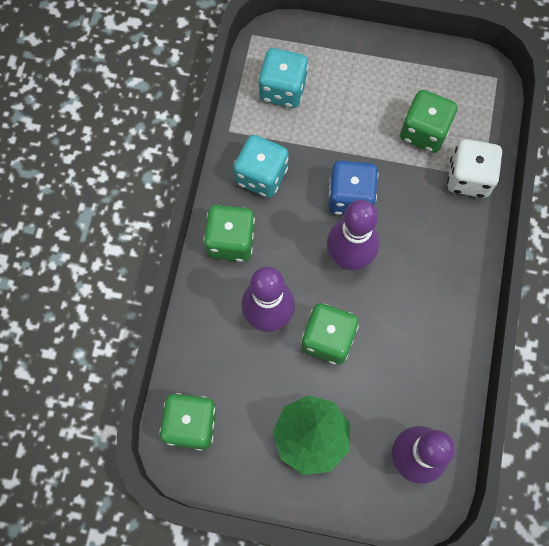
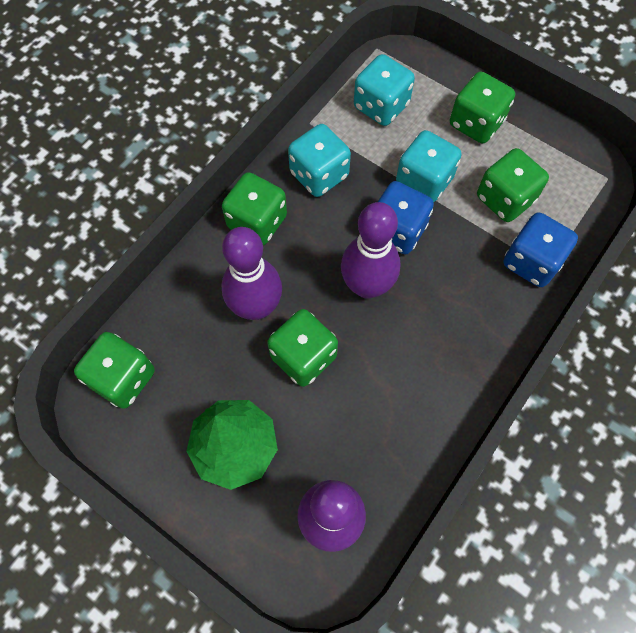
camera: 25 degrees right, 5 degrees down
white dice [447,139,502,198] -> blue dice [504,212,578,287]
none -> turquoise dice [396,130,462,203]
none -> green dice [450,72,515,143]

